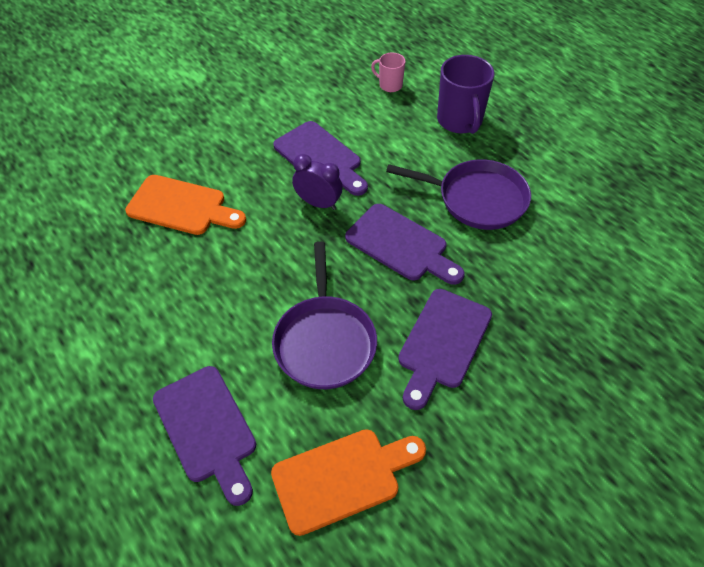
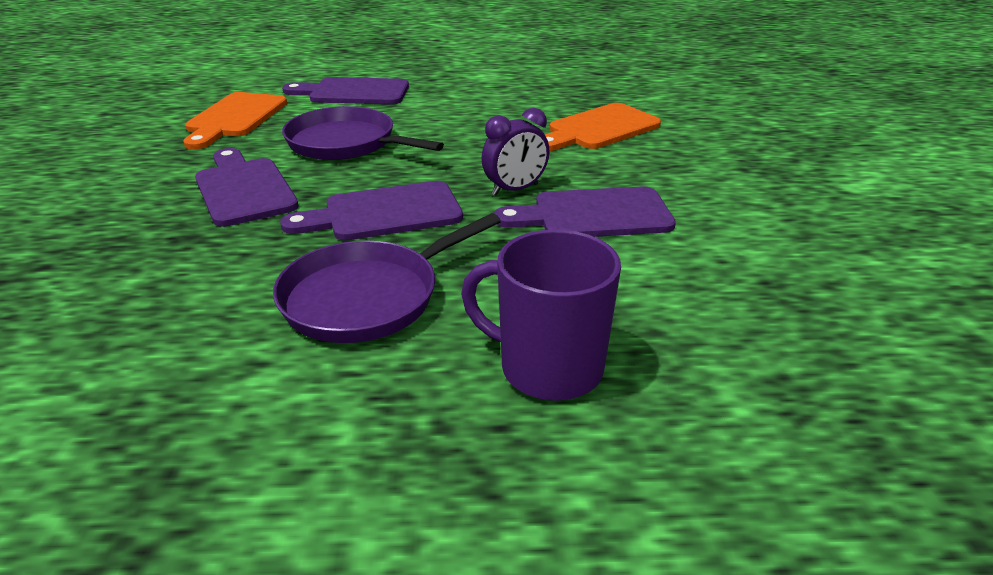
camera: 125 degrees right, 20 degrees down
pink mug [371,53,406,92] -> none

